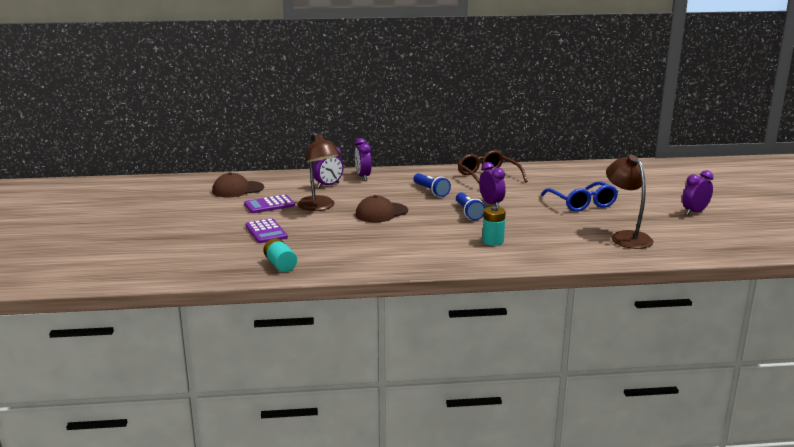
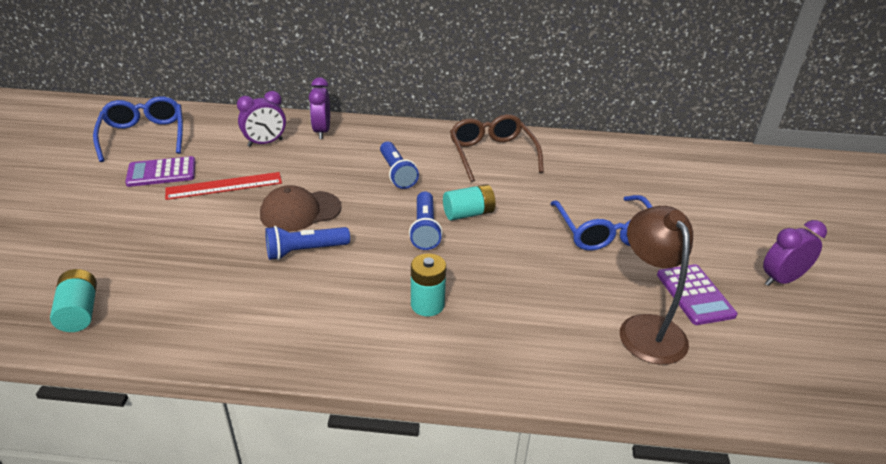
camera: 10 degrees right, 15 degrees up
brown cap [212,172,264,197] -> blue glasses [93,96,183,162]
purple calculator [246,218,288,243] -> purple calculator moved to [657,264,737,325]
brown lamp [298,133,341,211] -> red ruler [165,172,282,200]
purple clock [479,162,506,207] -> turquoise battery [443,184,496,221]
none -> blue flashlight [265,226,350,260]

